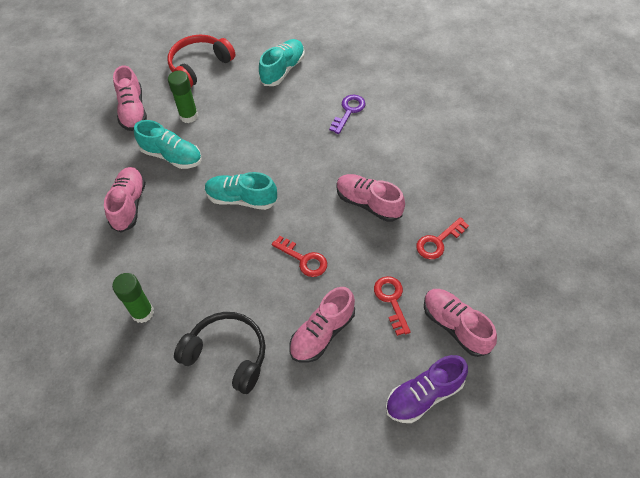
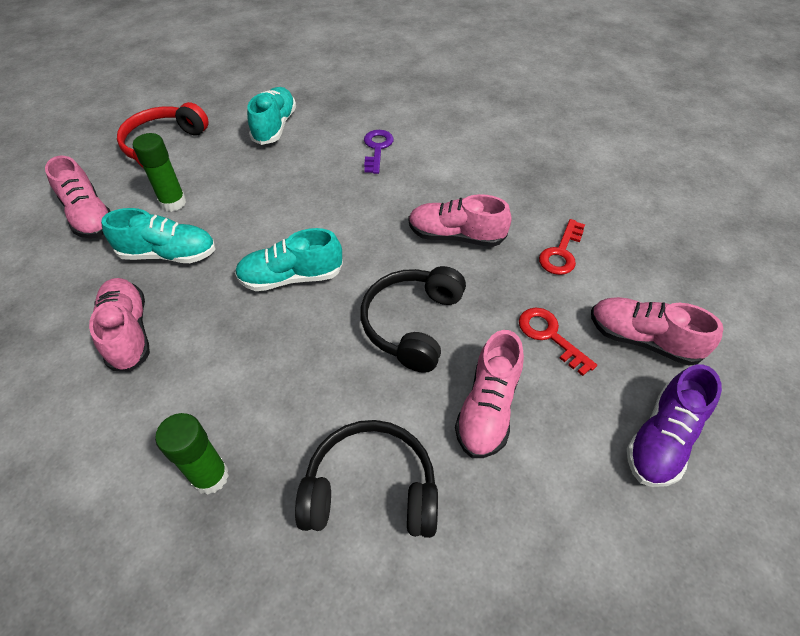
camera: 25 degrees left, 5 degrees down
red key [272,236,327,277] -> black headphones [360,266,466,373]

